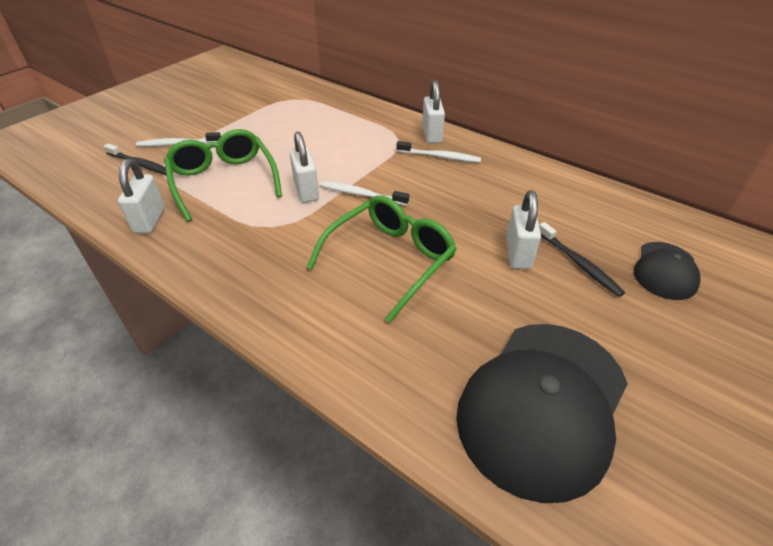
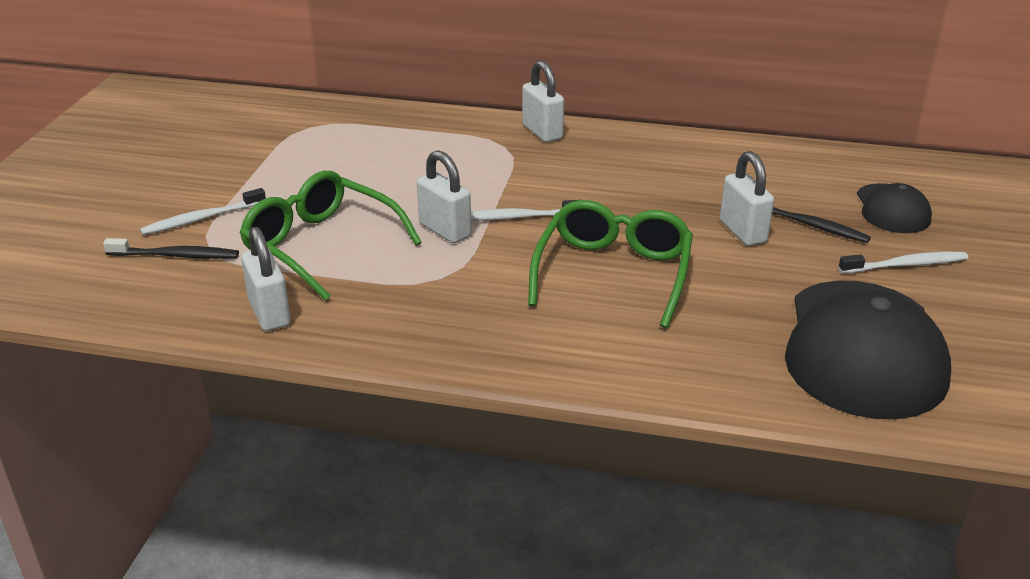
camera: 25 degrees left, 10 degrees down
white toothbrush [396,141,481,163] -> white toothbrush moved to [839,252,968,273]

